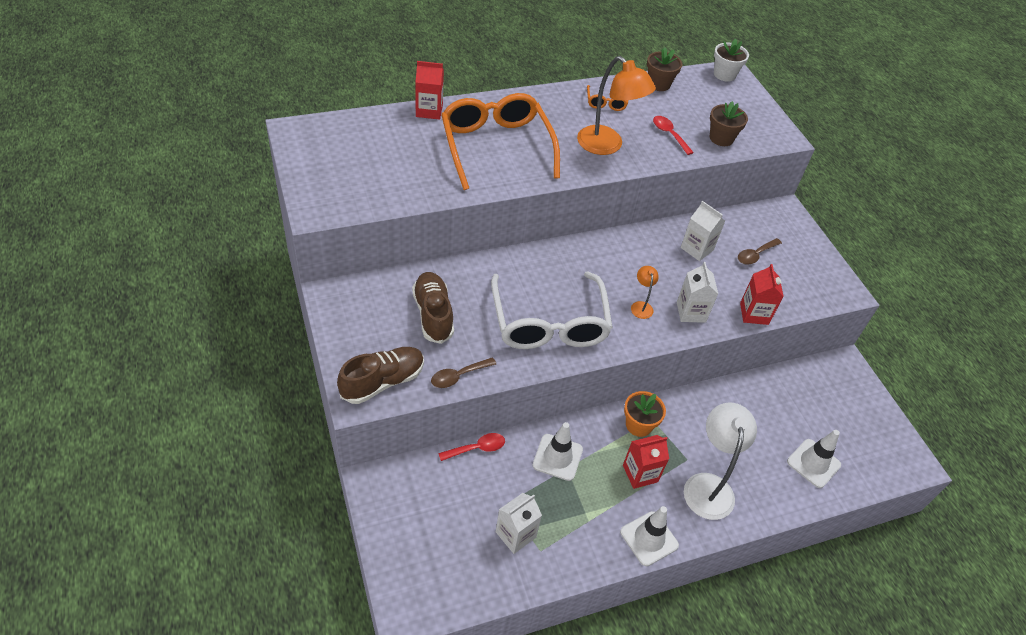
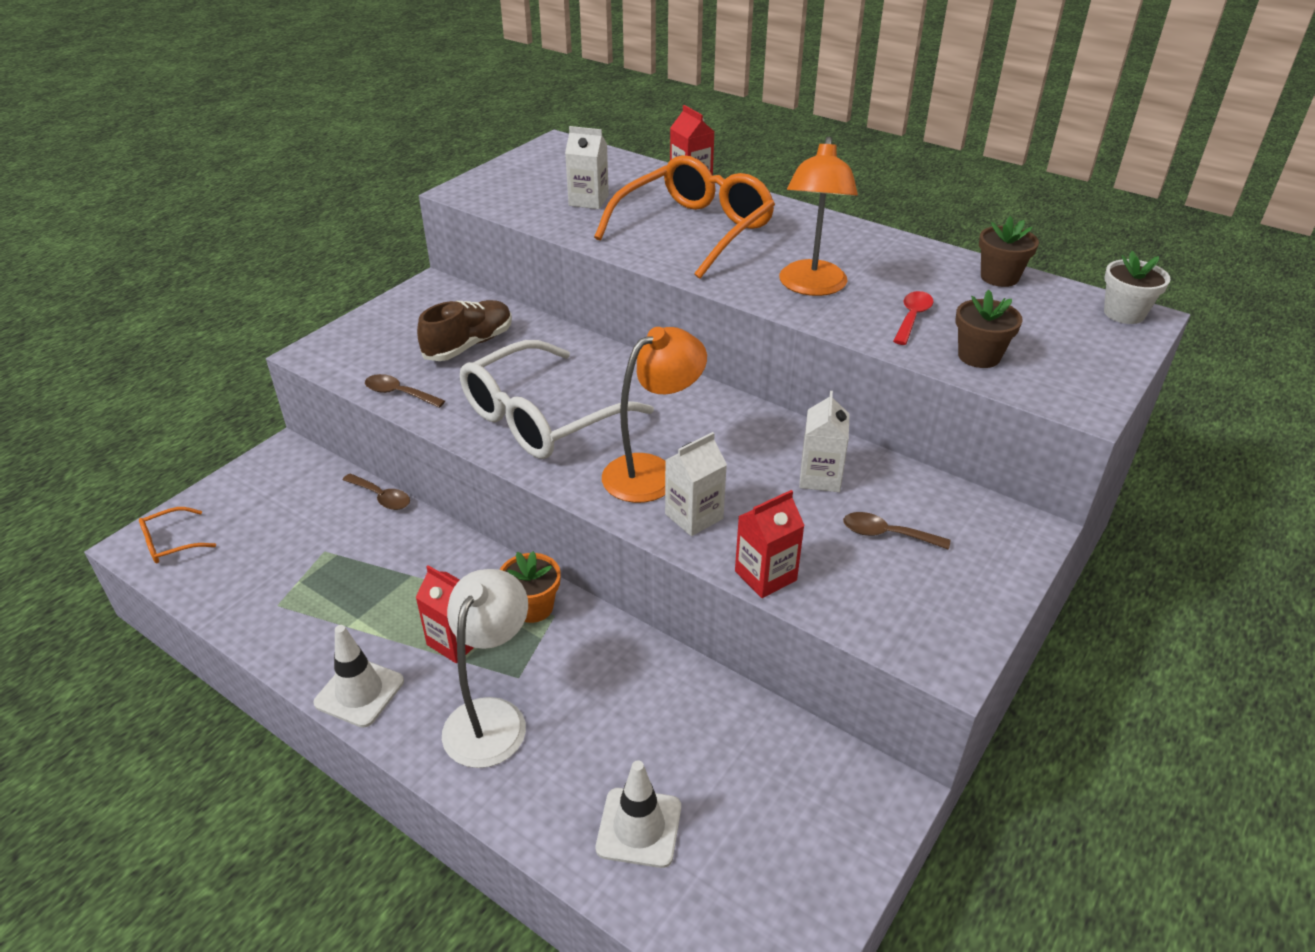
camera: 60 degrees right, 10 degrees down
brown shoe [337,347,424,404] -> none
red spoon [438,433,505,461] -> brown spoon [342,474,410,510]
white carton [496,493,542,554] -> white carton moved to [565,126,609,209]
white traffic cone [533,422,583,481] -> none
orange glasses [587,85,628,111] -> orange glasses moved to [139,507,216,563]
orange lamp [631,266,659,319] -> orange lamp [602,327,707,503], size x2.12
white lamp [684,403,757,520] -> white lamp turned 45 degrees counterclockwise [442,569,528,768]

